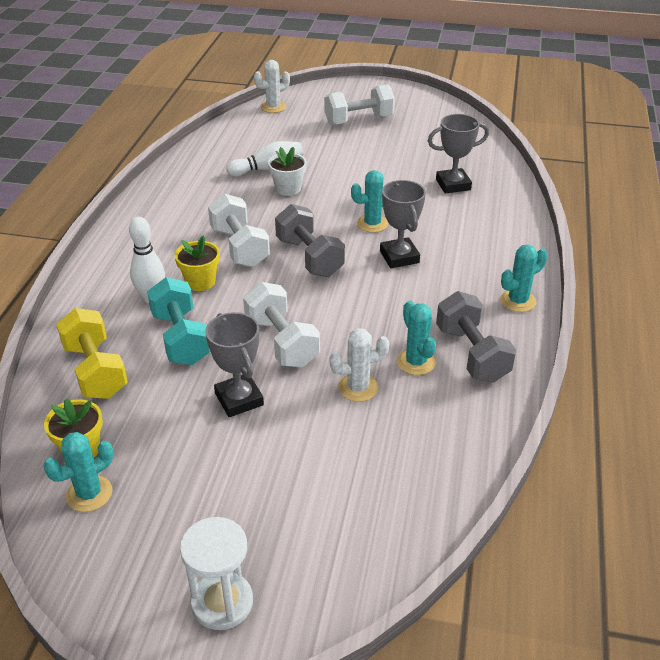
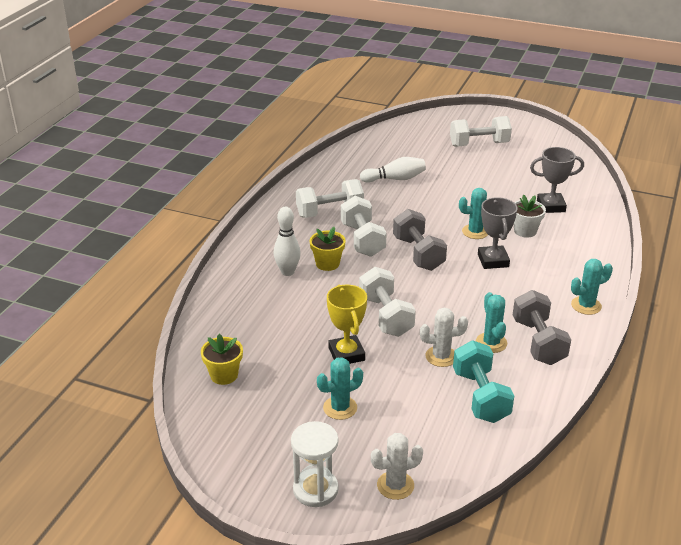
camera: 10 degrees right, 5 degrees down
turquoise cactus [43,432,113,512] -> turquoise cactus moved to [317,357,363,420]
yellow dumbbell [56,308,128,399] -> none
turquoise dumbbell [147,277,210,365] -> turquoise dumbbell moved to [453,340,514,423]
grey trophy [205,312,264,417] -> yellow trophy [327,285,367,364]
white cactus [254,60,290,113] -> white cactus moved to [371,433,423,500]
white flower pot [268,147,307,196] -> white flower pot moved to [514,195,546,238]
none -> white dumbbell [296,179,364,218]

